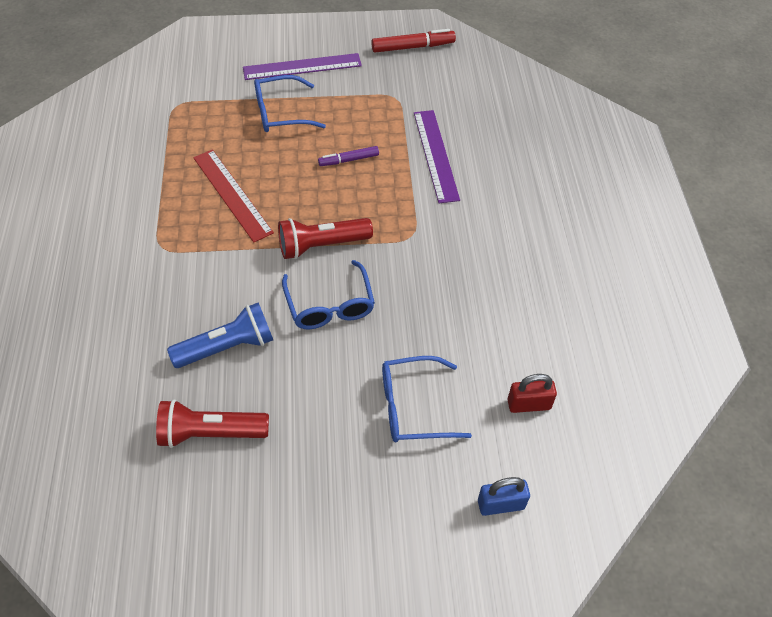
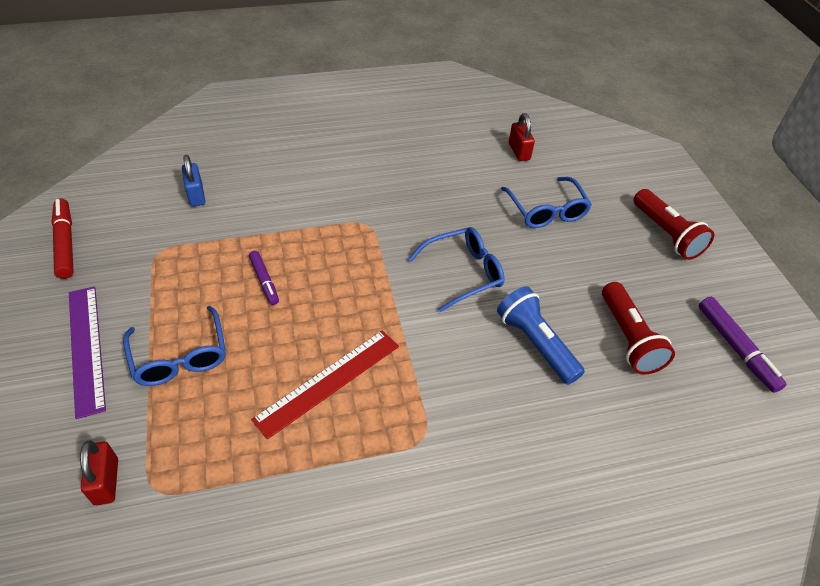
camera: 100 degrees left, 5 degrees down
red flashlight [278,218,373,259] -> red flashlight moved to [633,189,715,260]
purple ruler [414,110,460,203] -> none
blue padlock [478,477,530,516] -> blue padlock moved to [182,155,205,207]
none -> red padlock [80,440,118,505]
none -> purple marker [699,297,786,393]

